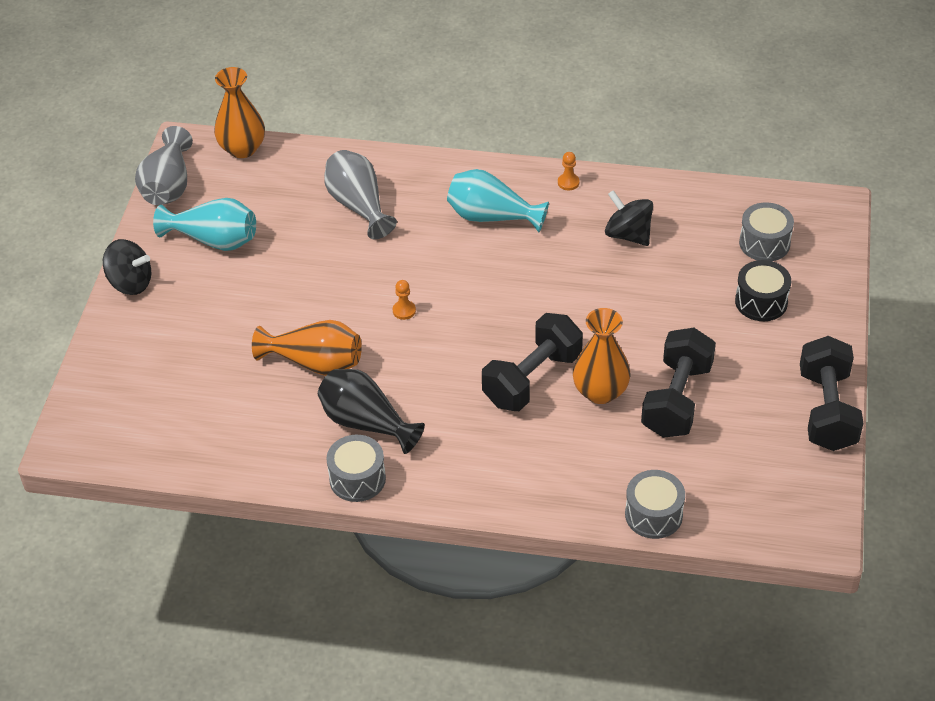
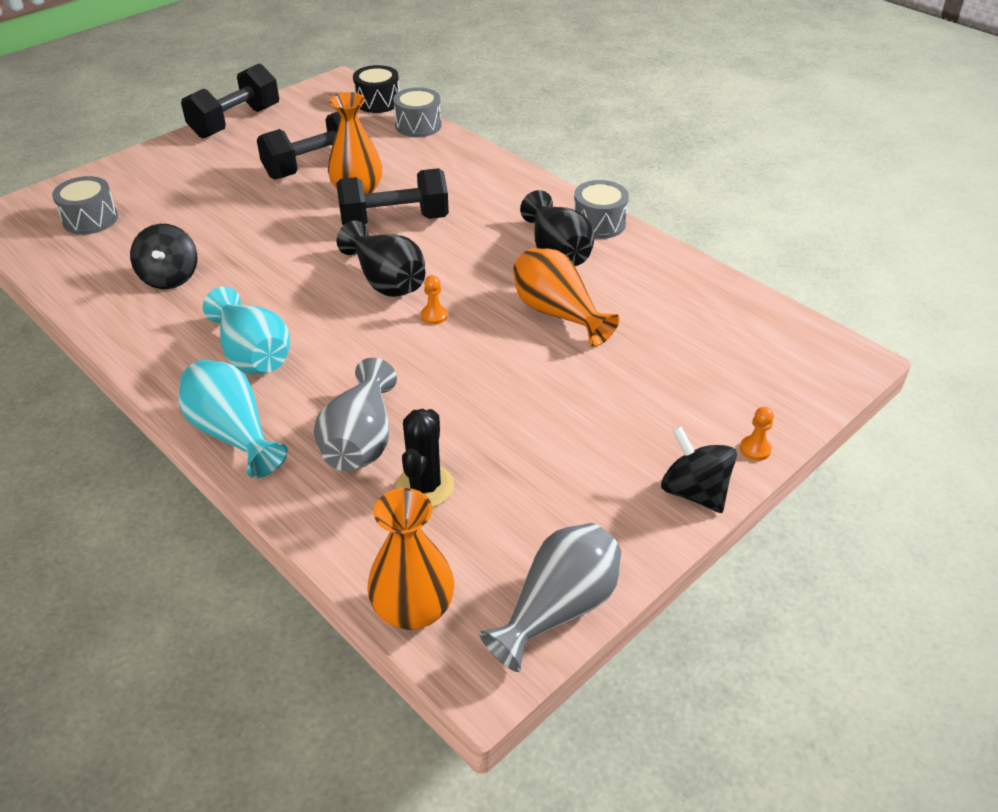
camera: 145 degrees left, 5 degrees down
turquoise vase [153,198,256,251] -> turquoise vase moved to [178,360,288,478]
orange pawn [558,152,580,190] -> orange pawn moved to [740,407,774,461]
black drum [735,260,791,321] -> black drum moved to [353,65,399,113]
none -> black vase [337,221,425,297]
none -> black cactus [396,409,454,507]

